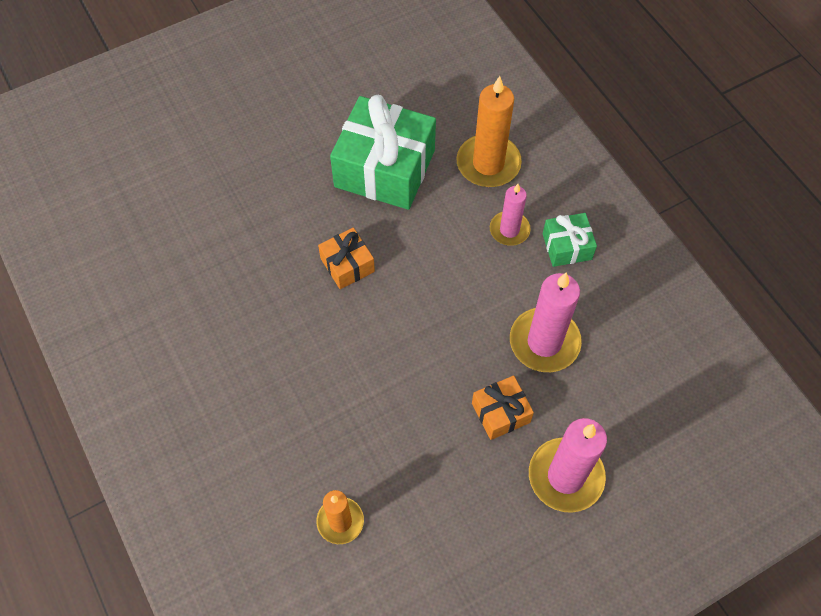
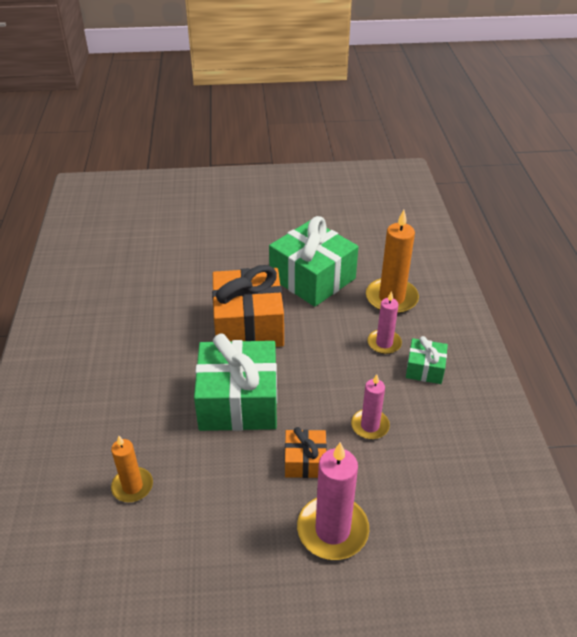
camera: 25 degrees right, 20 degrees down
orange gift [318,228,375,289] -> orange gift [212,265,284,347], size x2.04
pink candle [510,272,582,372] -> pink candle [351,374,390,439], size x0.61
none -> green gift [194,334,277,431]

